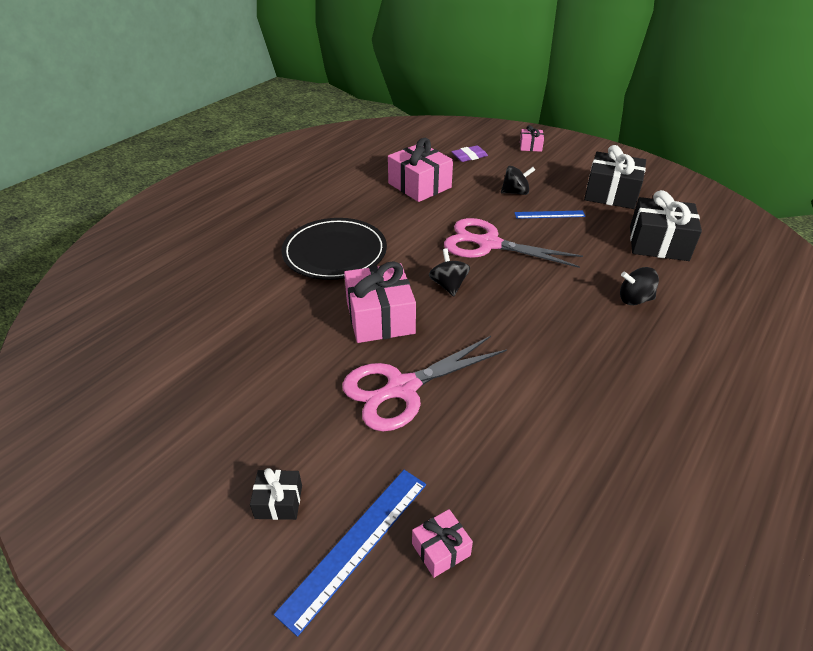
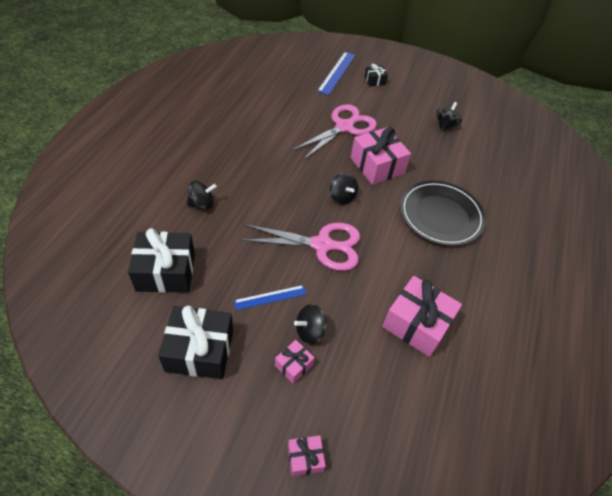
camera: 160 degrees right, 10 degrees up
pink gift [412,509,473,578] -> pink gift moved to [275,340,315,384]
purple eraser [451,145,488,162] -> none
none -> black spinning top [436,102,462,132]

